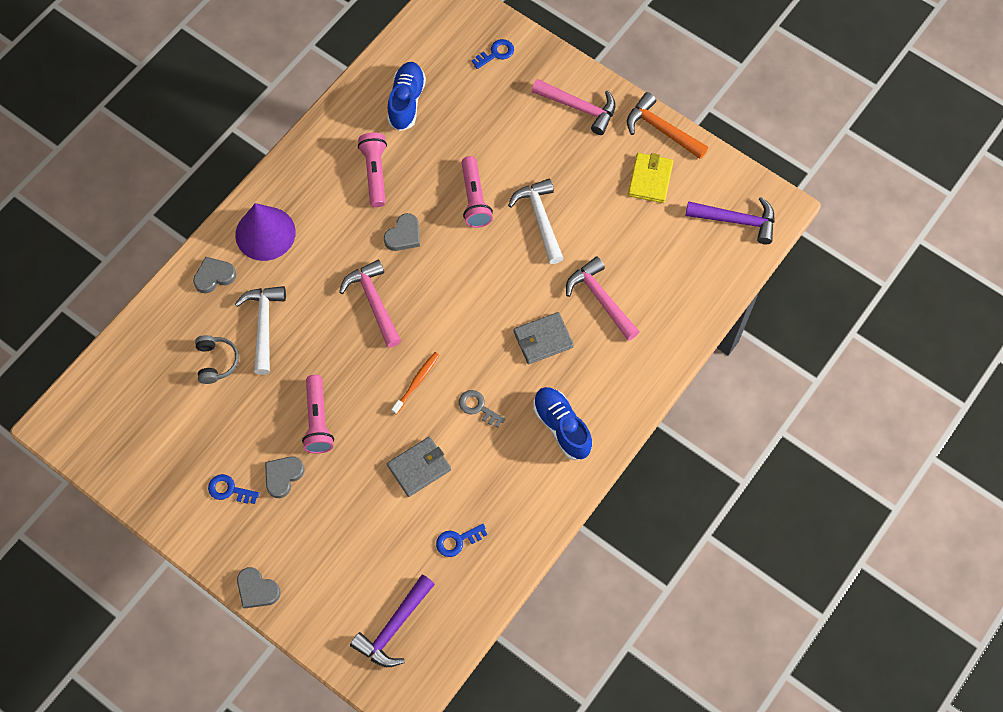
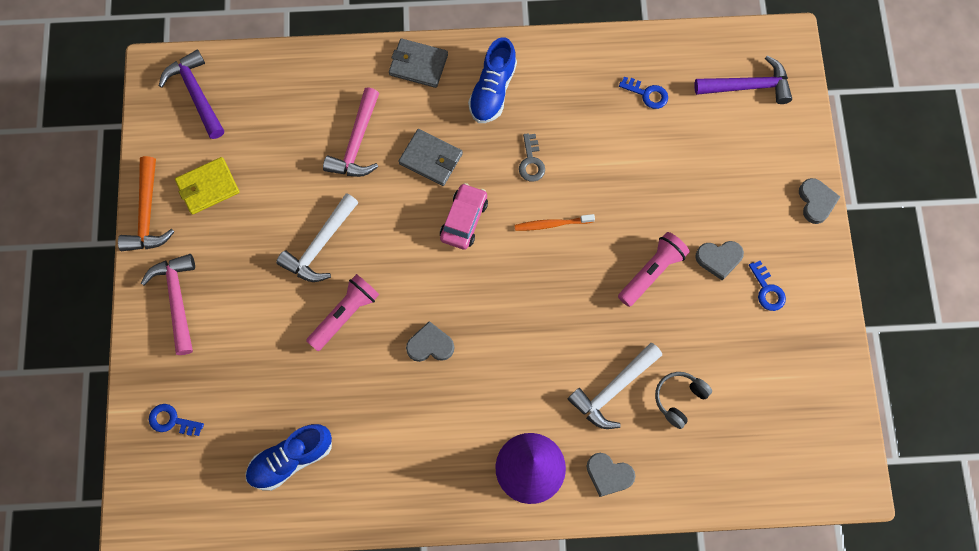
camera: 130 degrees left, 5 degrees up
pink hammer [339,259,401,348] -> none
pink flashlight [358,132,387,207] -> none
grey wallet [387,437,451,497] -> grey wallet moved to [389,39,448,88]
none -> pink car [440,183,488,250]

